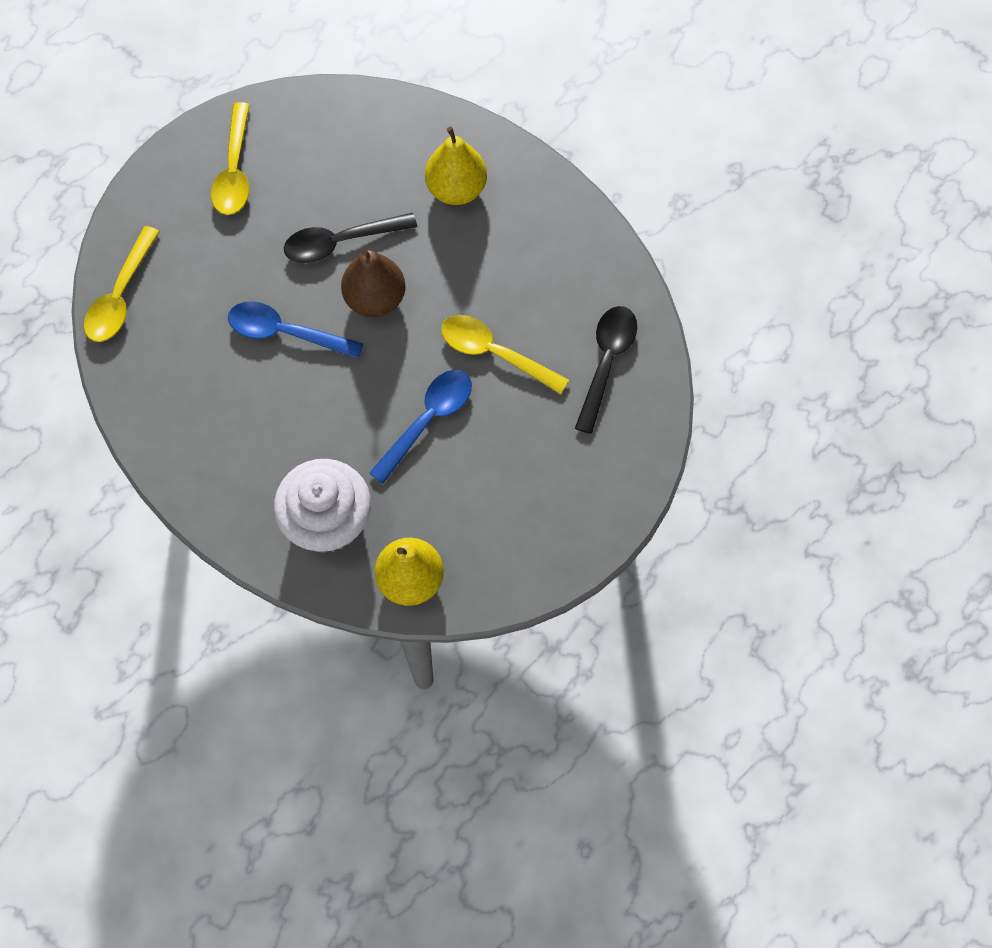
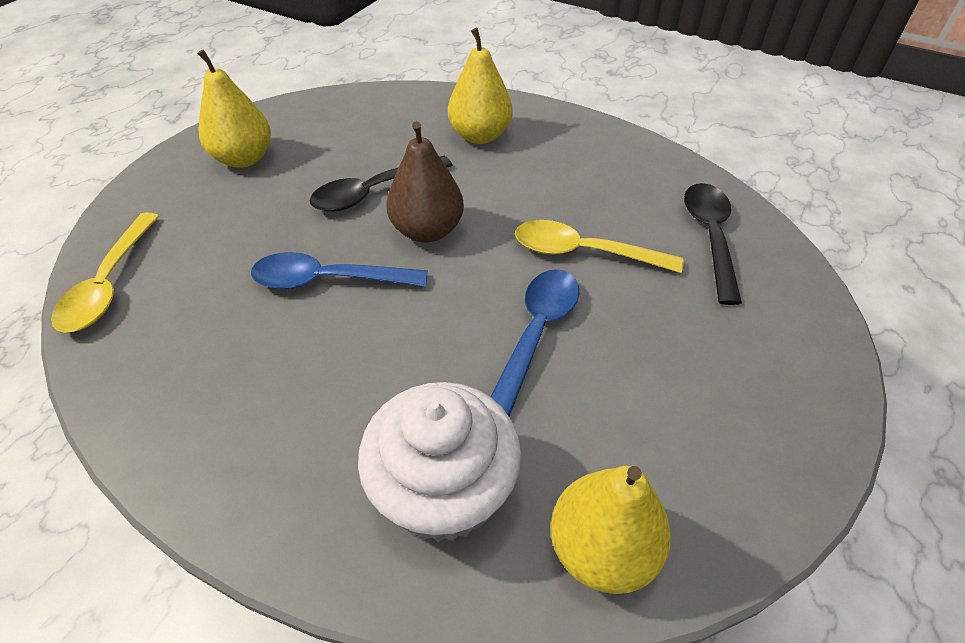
camera: 15 degrees left, 20 degrees down
yellow spoon [211,102,250,215] -> yellow pear [197,49,271,168]

